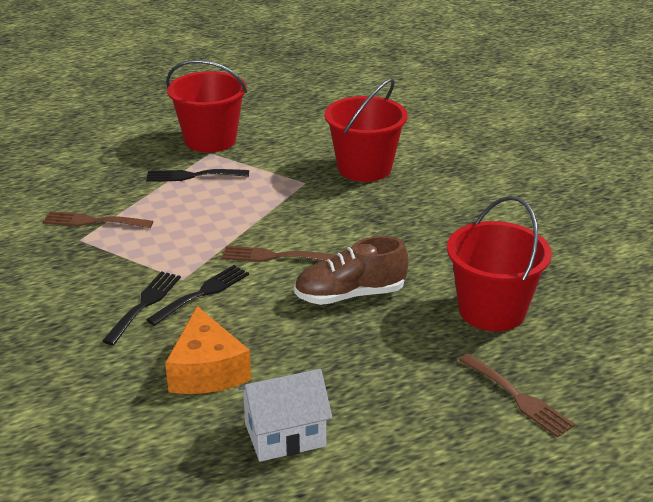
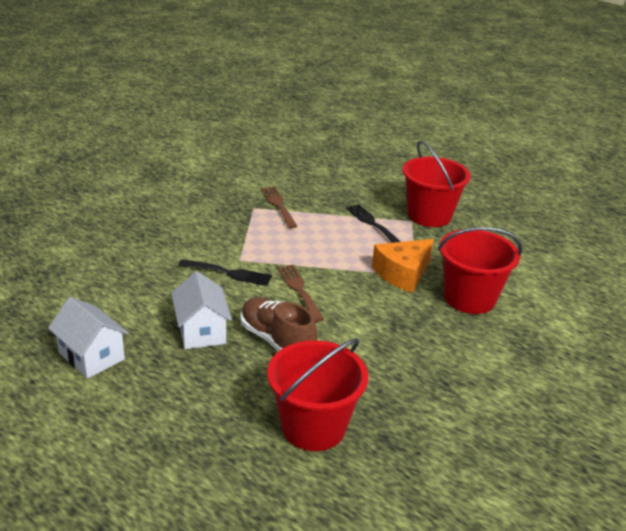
camera: 60 degrees right, 0 degrees up
black fork [102,271,181,345] -> none
orange cheese [165,306,251,394] -> orange cheese moved to [372,239,434,293]
brown fork [459,353,575,438] -> none
none -> white house [171,271,232,349]

